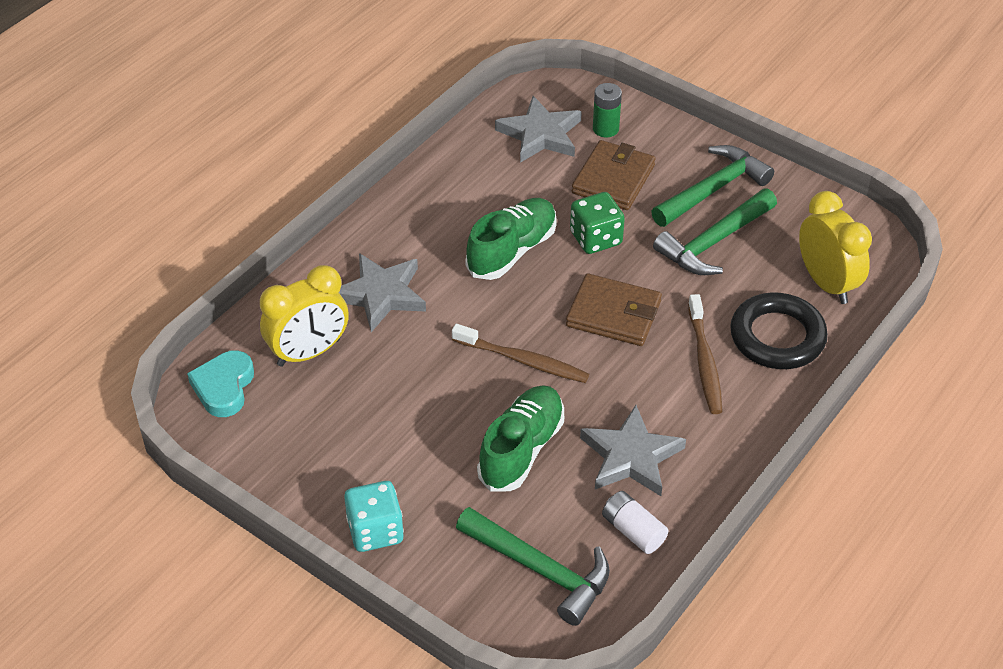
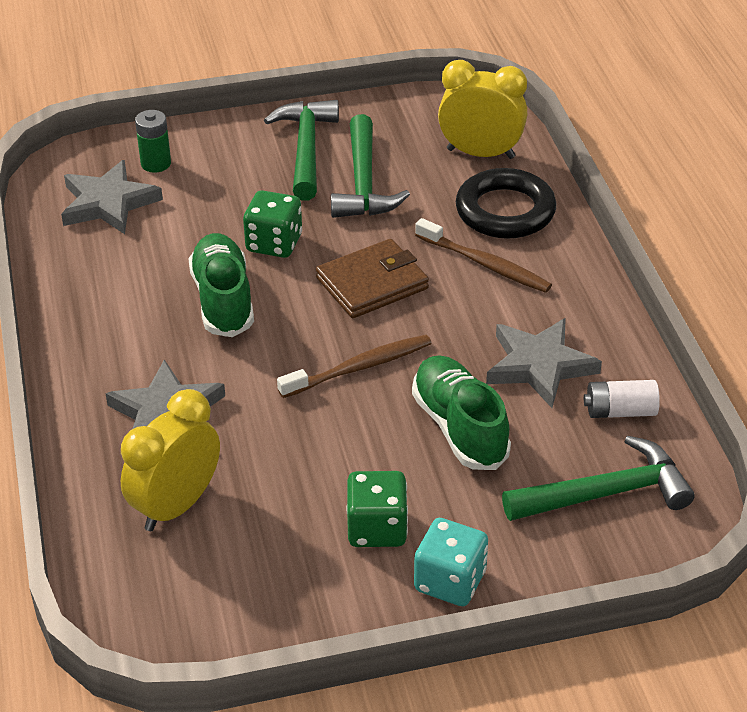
camera: 50 degrees left, 5 degrees down
turquoise heart [187,350,254,417] -> none
yellow clock [260,265,349,367] -> yellow clock turned 150 degrees counterclockwise [121,389,220,531]
brown wallet [572,140,656,210] -> none
none -> green dice [346,471,408,547]

